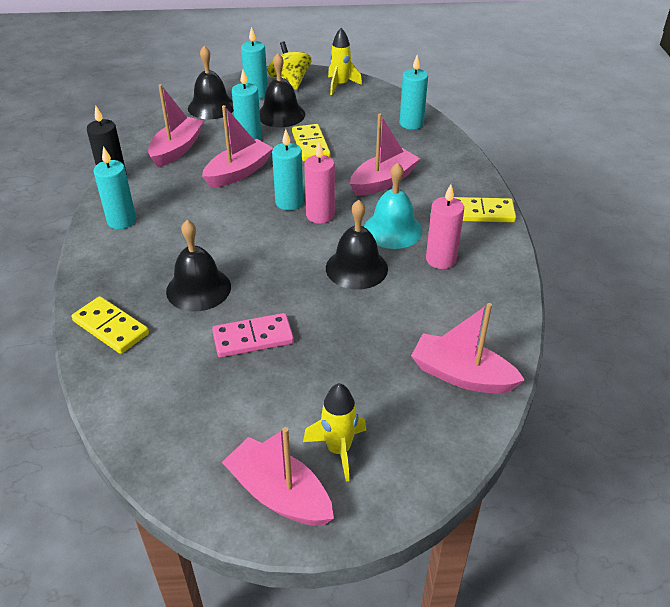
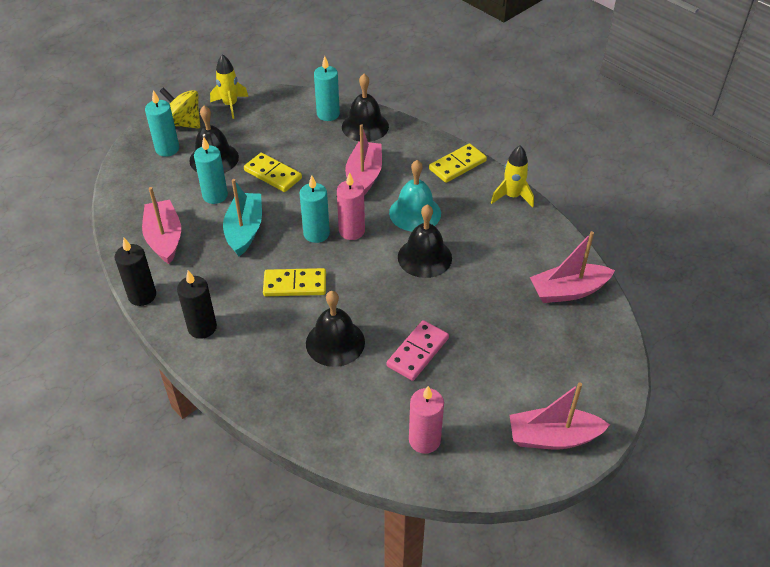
camera: 40 degrees left, 5 degrees up
yellow domino [72,296,149,354] -> yellow domino moved to [263,268,326,296]
turquoise candle [93,146,136,229] -> black candle [177,270,217,339]
black bell [188,46,234,119] -> black bell moved to [342,74,389,142]
pink boat [202,105,273,188] -> turquoise boat [223,179,262,256]
yellow rocket [303,383,366,482] -> yellow rocket moved to [491,145,534,207]
pink candle [426,184,464,269] -> pink candle moved to [409,386,444,454]

